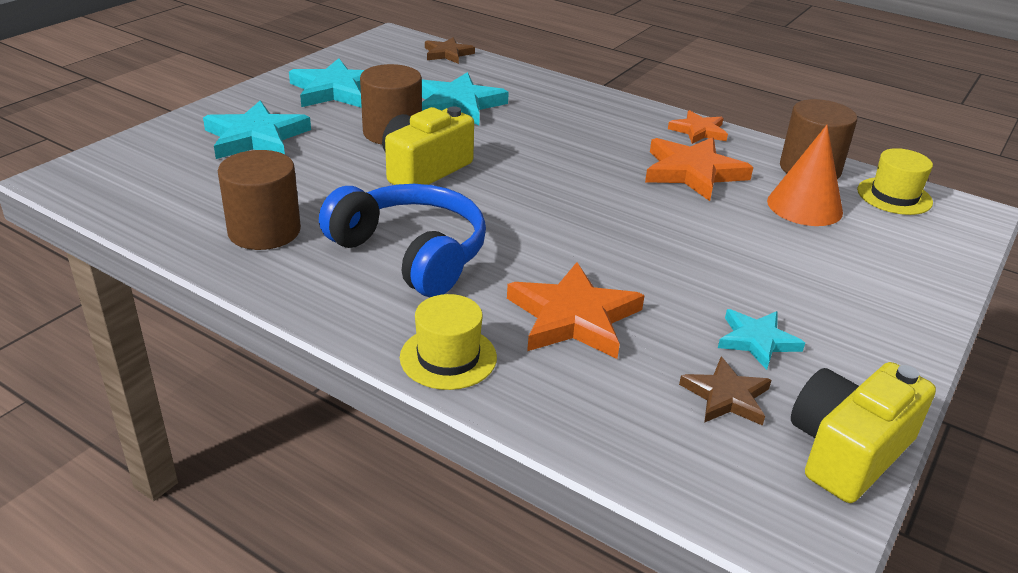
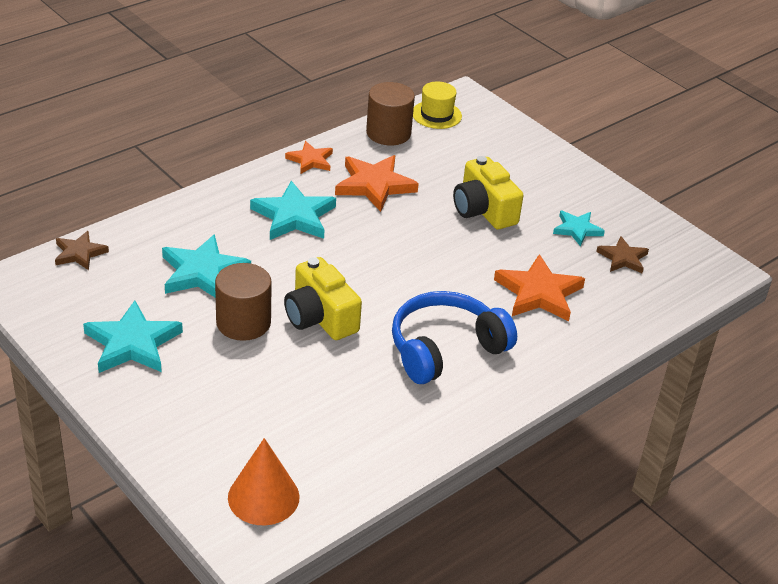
camera: 75 degrees left, 5 degrees up
turquoise star [203,101,311,159] -> turquoise star moved to [250,181,336,240]
brown cylinder [218,150,301,250] -> none
yellow hat [400,294,497,390] -> none
orange cone [767,125,843,226] -> orange cone moved to [228,438,299,525]
yellow camera [791,362,936,503] -> yellow camera moved to [453,156,524,229]

